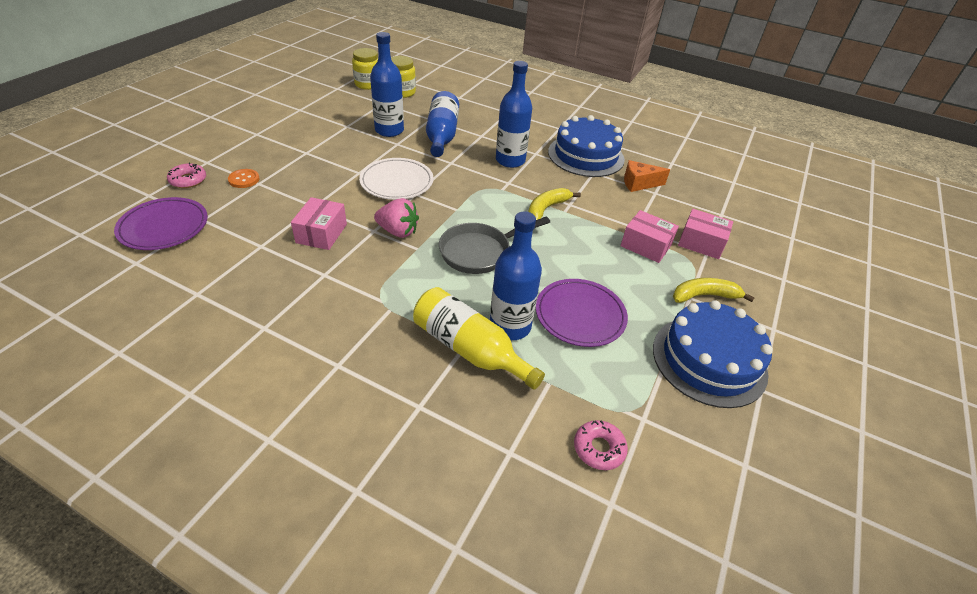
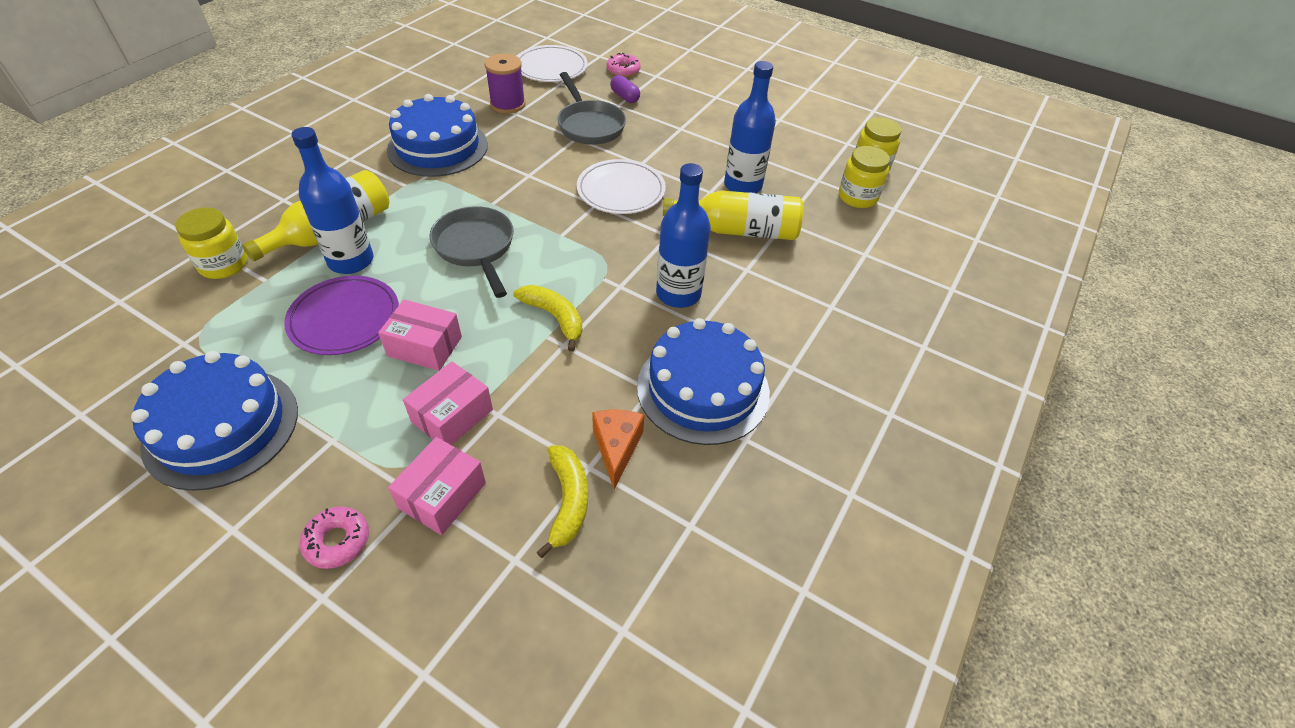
camera: 95 degrees right, 5 degrees up
purple plate [114,197,208,250] -> white plate [517,45,588,82]
orange button [228,169,260,188] -> purple capsule [610,75,640,103]
pink box [291,197,347,250] -> pink box moved to [378,299,462,371]
pink strawberry [374,198,419,238] -> none
blue bottle [426,91,459,157] -> yellow bottle [663,190,803,240]
pink donut [574,420,628,470] -> pink donut moved to [300,506,369,569]
yellow banana [673,278,755,303] -> yellow banana moved to [537,445,588,558]
none -> yellow jar [175,207,248,279]
none -> blue cake [387,94,488,177]
none -> purple spool [484,54,525,113]
none -> grey pan [557,72,626,145]

